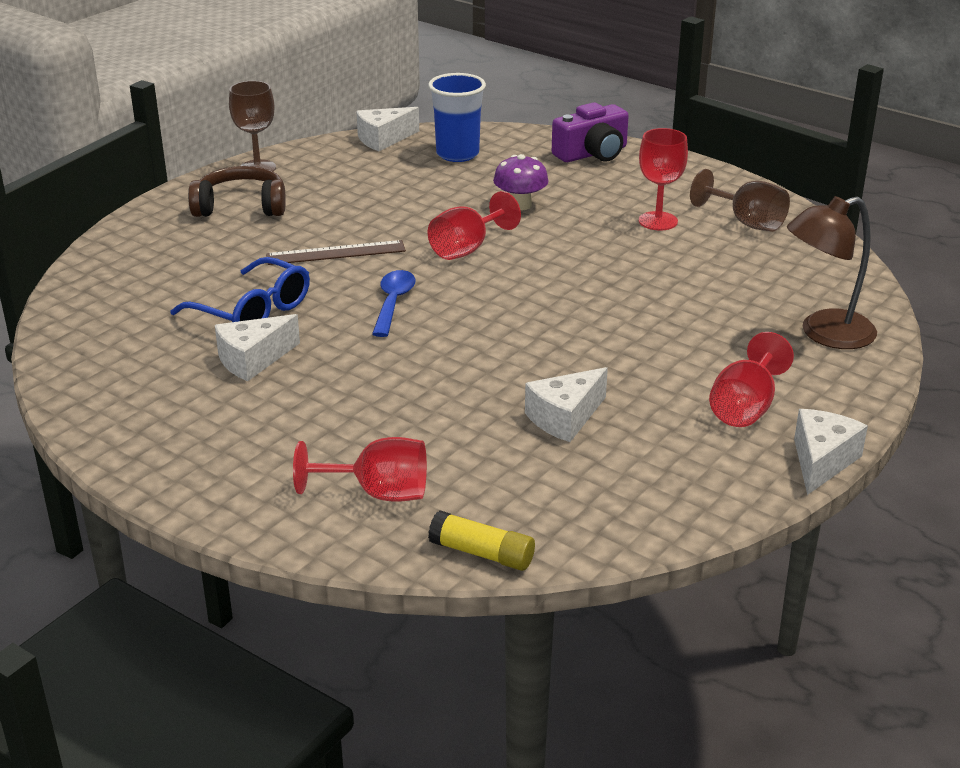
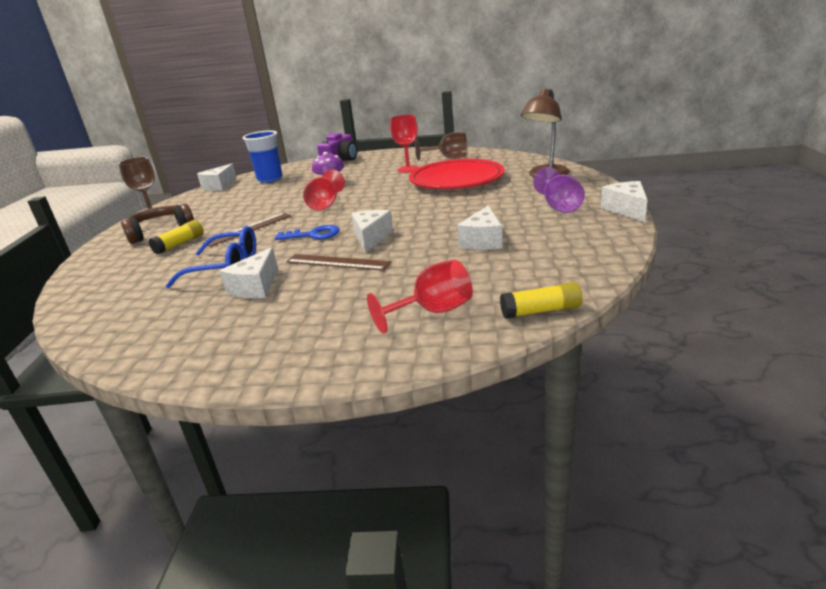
camera: 30 degrees left, 5 degrees down
blue spoon [372,270,416,337] -> blue key [275,225,340,240]
red goblet [709,332,794,427] -> purple goblet [533,167,585,213]
none -> yellow glue stick [148,220,204,255]
none -> brown ruler [286,254,391,271]
none -> white cheese [351,210,393,253]
none -> red plate [409,159,505,189]

